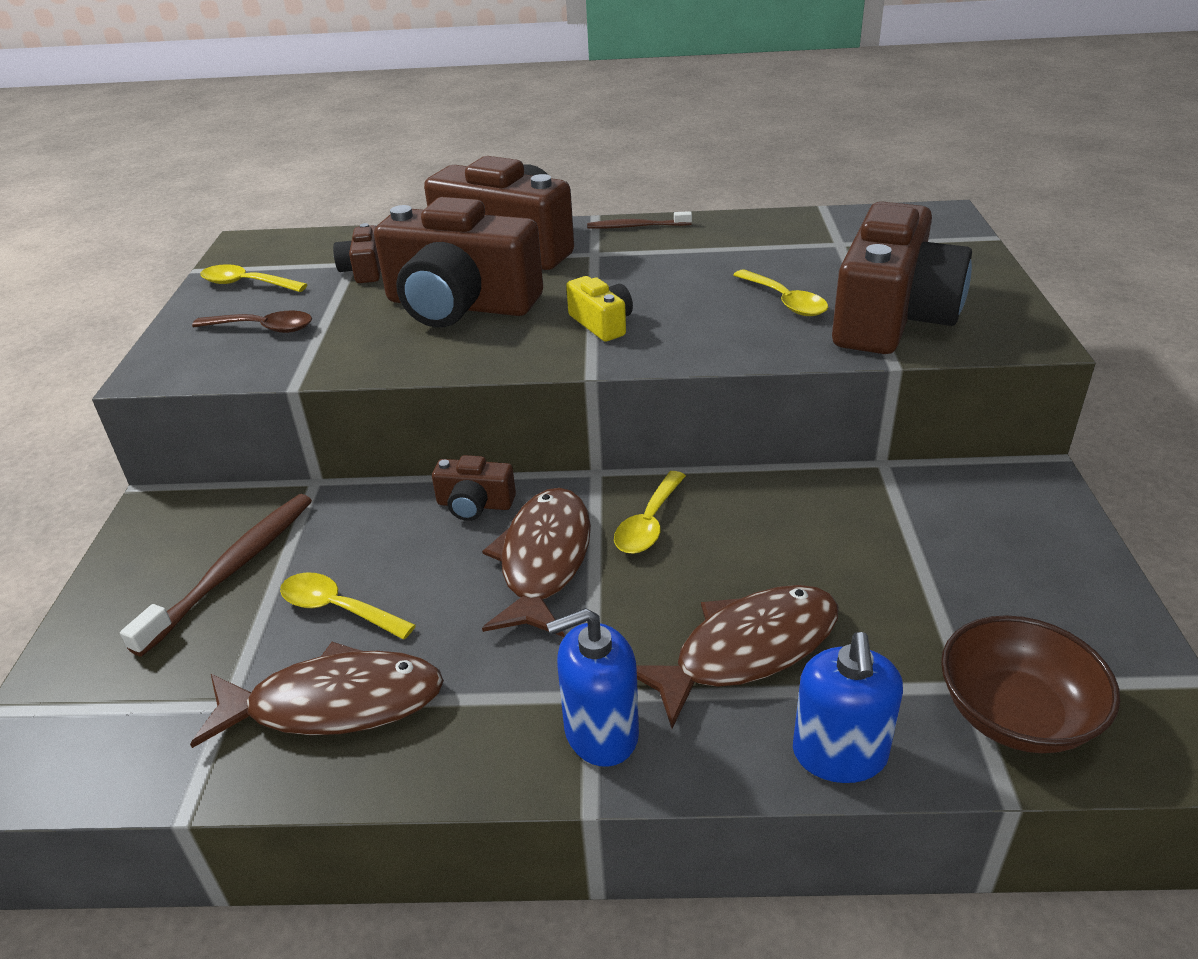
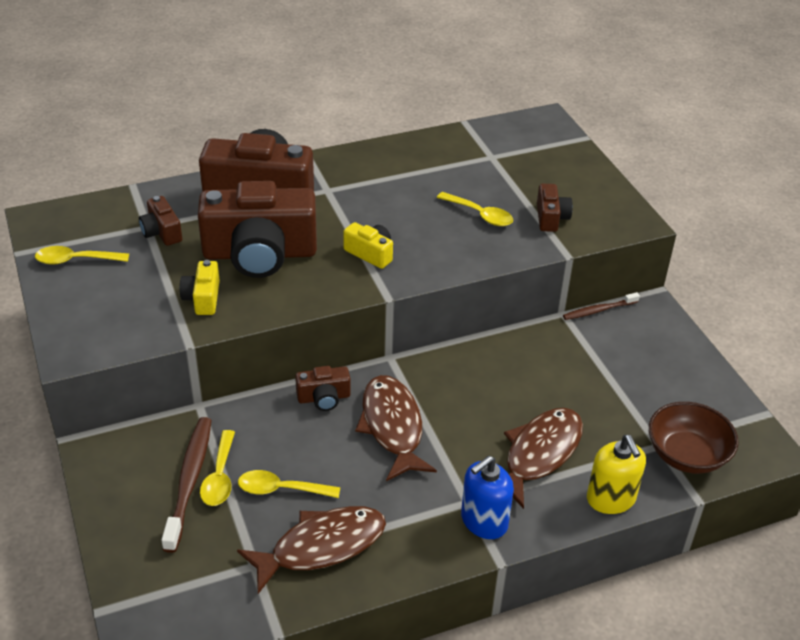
camera: 25 degrees left, 5 degrees up
brown spoon [192,311,312,333] -> none
brown toothbrush [587,211,692,229] -> brown toothbrush moved to [563,292,640,320]
yellow spoon [614,471,686,554] -> yellow spoon moved to [200,430,235,506]
blue soap dispenser [793,632,903,783] -> yellow soap dispenser [587,435,646,514]
brown camera [832,202,972,354] -> brown camera [537,183,573,232], size x0.45
none -> yellow camera [180,260,220,315]

